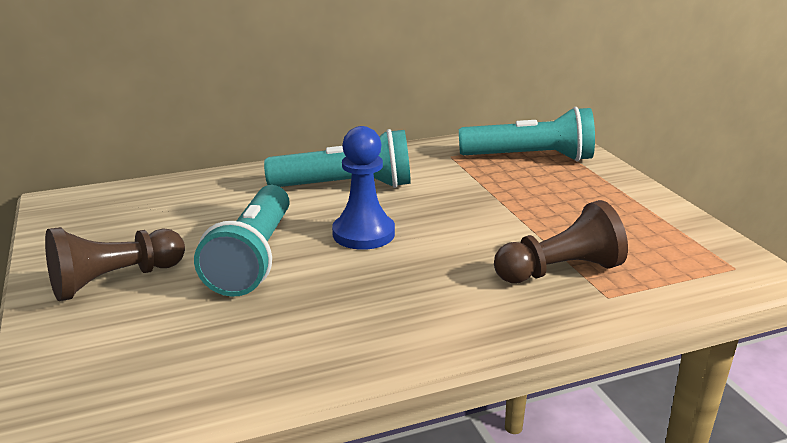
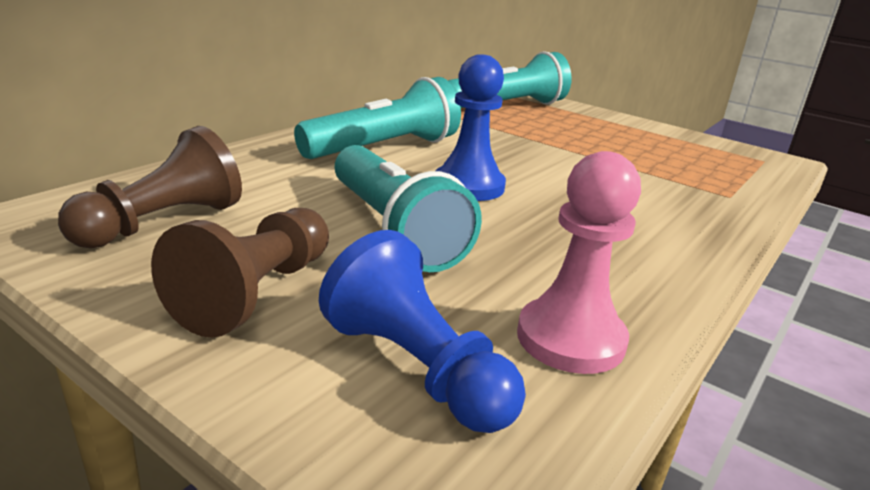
camera: 35 degrees left, 0 degrees up
brown pawn [494,200,628,283] -> brown pawn moved to [58,126,242,249]
none -> blue pawn [319,230,526,433]
none -> pink pawn [517,151,641,374]

